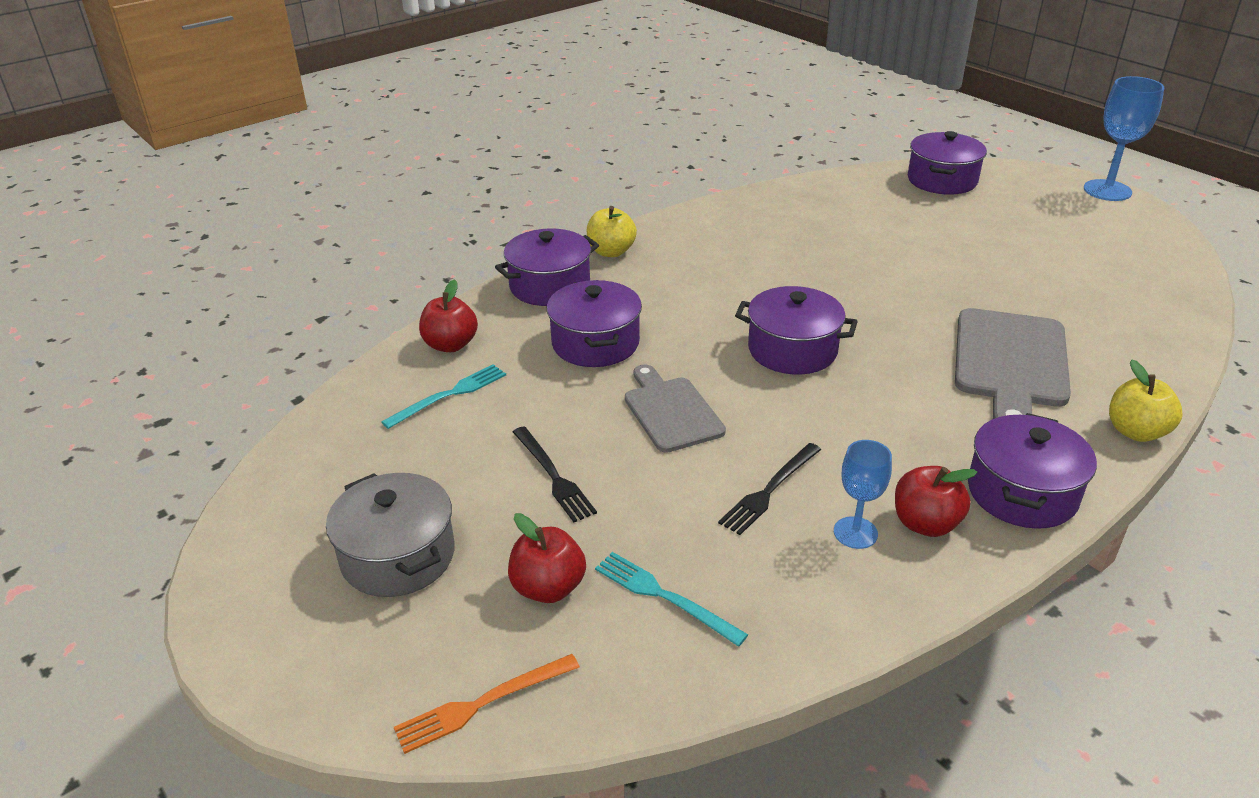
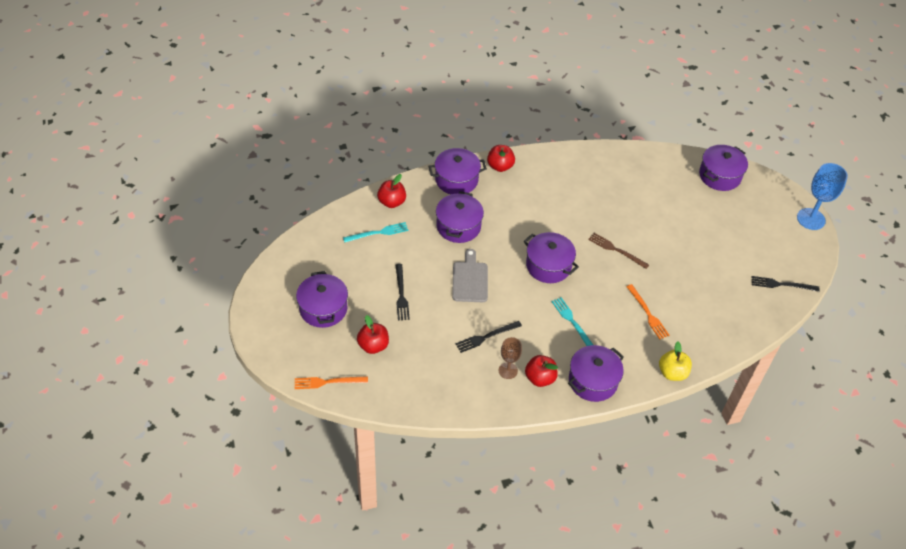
camera: 20 degrees right, 15 degrees up
grey pot [326,473,455,597] -> purple pot [296,271,348,328]
yellow apple [587,206,637,257] -> red apple [487,145,515,172]
turquoise fork [595,552,748,646] -> turquoise fork moved to [551,297,593,346]
blue goblet [834,440,892,549] -> brown goblet [499,337,522,379]
grey cutting board [955,308,1071,419] -> orange fork [626,284,670,339]
none -> brown fork [588,233,649,269]
none -> black fork [752,276,820,292]

